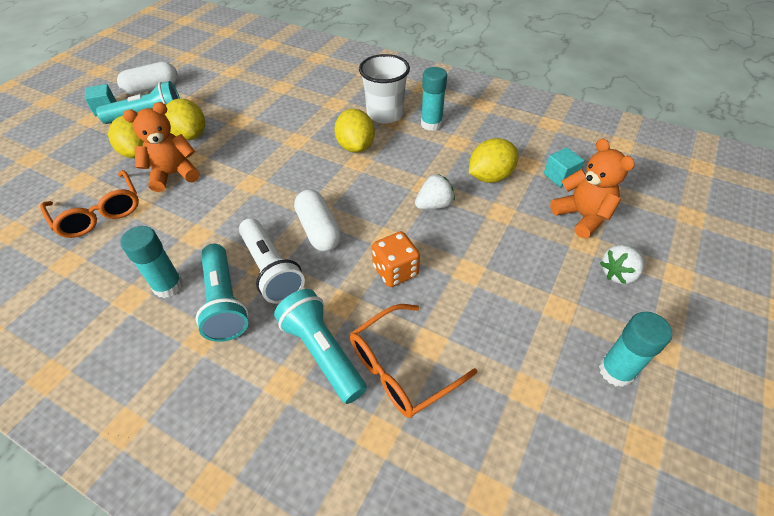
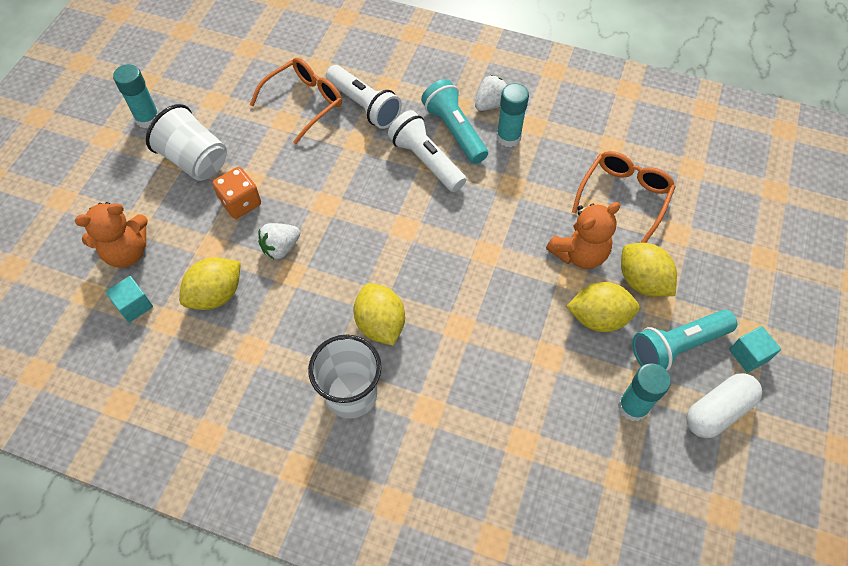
camera: 170 degrees right, 10 degrees up
orange glasses [40,170,139,238] -> orange glasses turned 75 degrees clockwise [572,151,676,243]
yellow lemon [165,99,205,140] -> yellow lemon turned 45 degrees counterclockwise [566,282,640,332]
turquoise flashlight [274,289,367,404] -> white flashlight [326,65,402,129]
white capsule [294,189,341,251] -> none
orange dice [372,231,420,287] -> orange dice moved to [212,167,261,219]
turquoise glue stick [421,67,447,131] -> turquoise glue stick moved to [618,363,671,421]
orange teddy bear [550,138,635,238] -> orange teddy bear turned 75 degrees counterclockwise [75,202,148,268]
white strawberry [600,245,645,284] -> white strawberry moved to [475,75,507,111]
none -> white cup [146,104,227,181]

